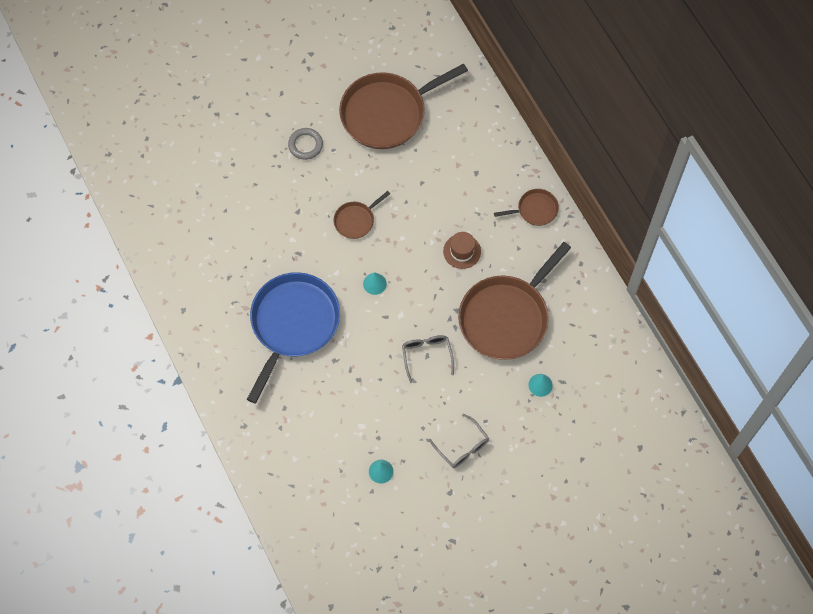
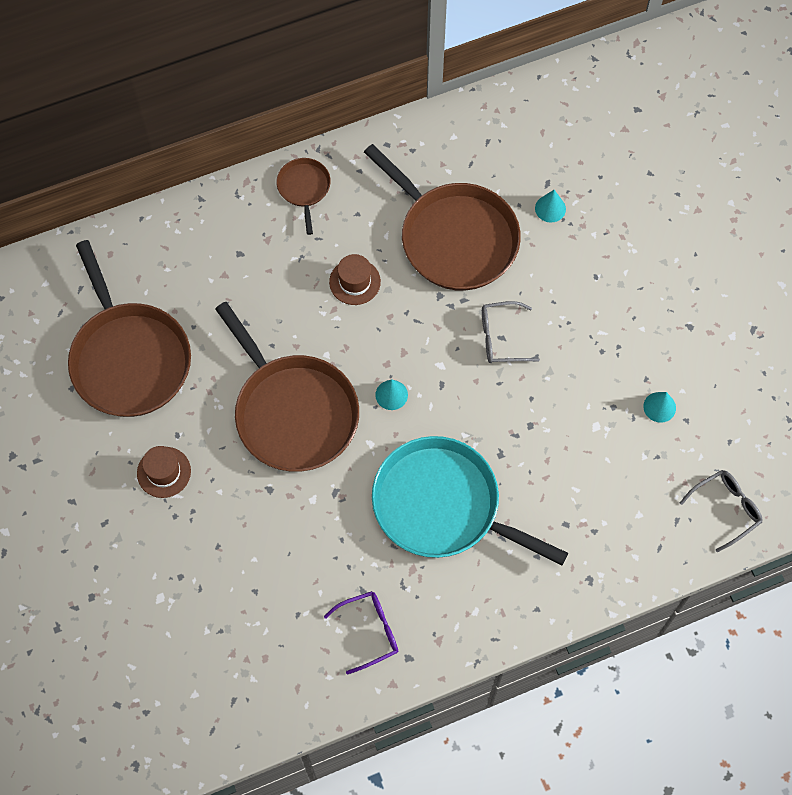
camera: 85 degrees left, 0 degrees up
blue pan [247,272,340,404] -> turquoise pan [372,436,568,565]
grey ring [288,128,323,160] -> brown hat [137,446,191,498]
brown pan [333,191,390,239] -> brown pan [215,302,359,472], size x2.15
grey glasses [429,414,489,468] -> grey glasses moved to [680,470,762,552]
none -> purple glasses [324,591,398,675]

